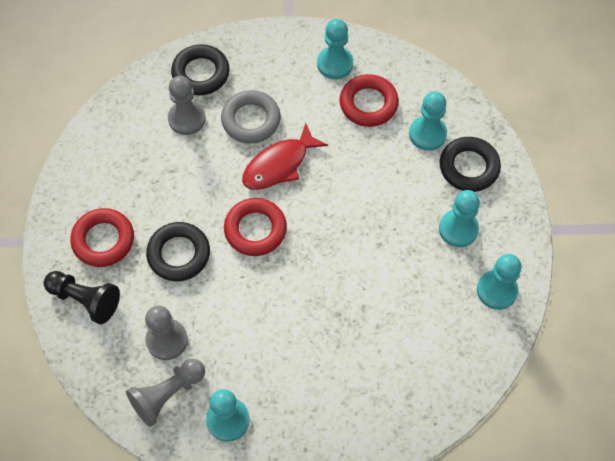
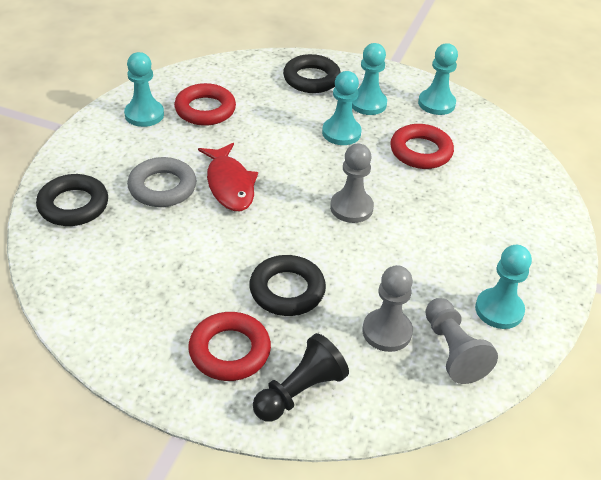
camera: 70 degrees left, 20 degrees down
grey pawn [168,76,206,135] -> grey pawn moved to [330,144,374,223]
red ring [224,198,287,256] -> red ring moved to [390,124,454,169]
turquoise pawn [409,91,447,151] -> turquoise pawn moved to [322,71,362,145]

